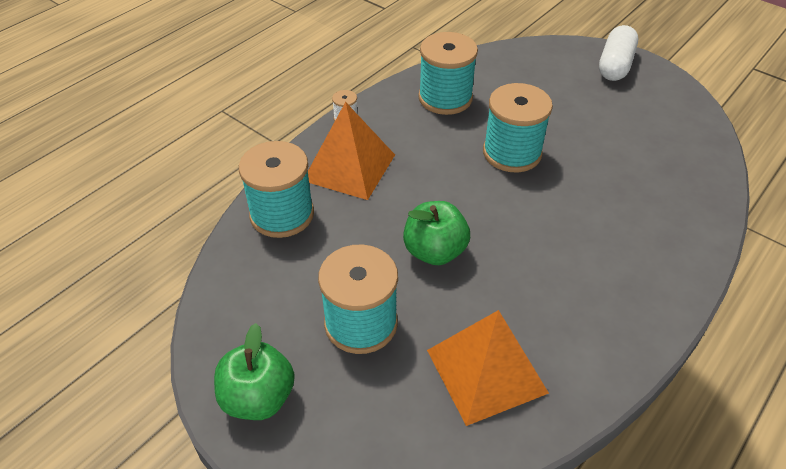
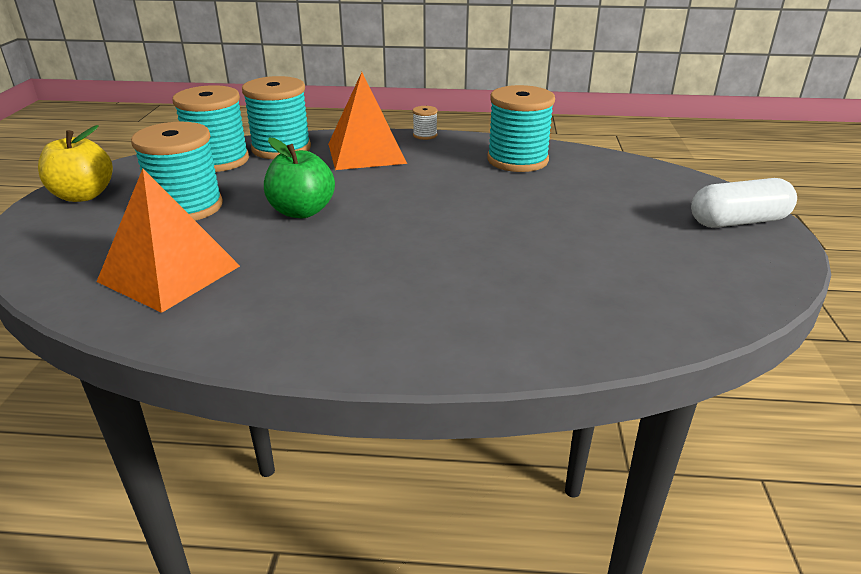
camera: 55 degrees right, 15 degrees down
green apple [214,323,295,420] -> yellow apple [38,125,113,202]
turquoise spool [483,83,553,172] -> turquoise spool moved to [172,85,249,172]

